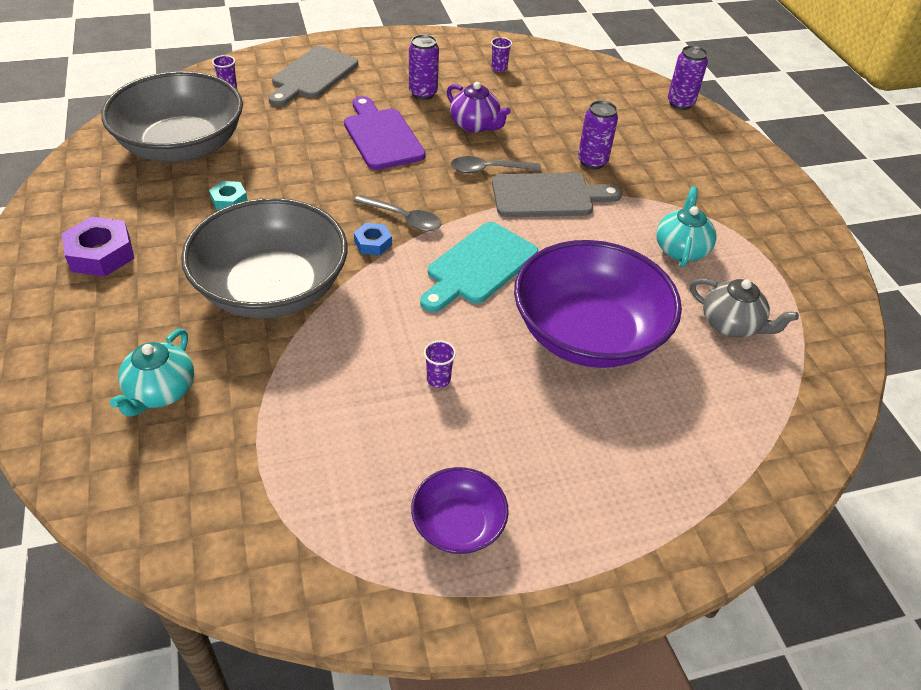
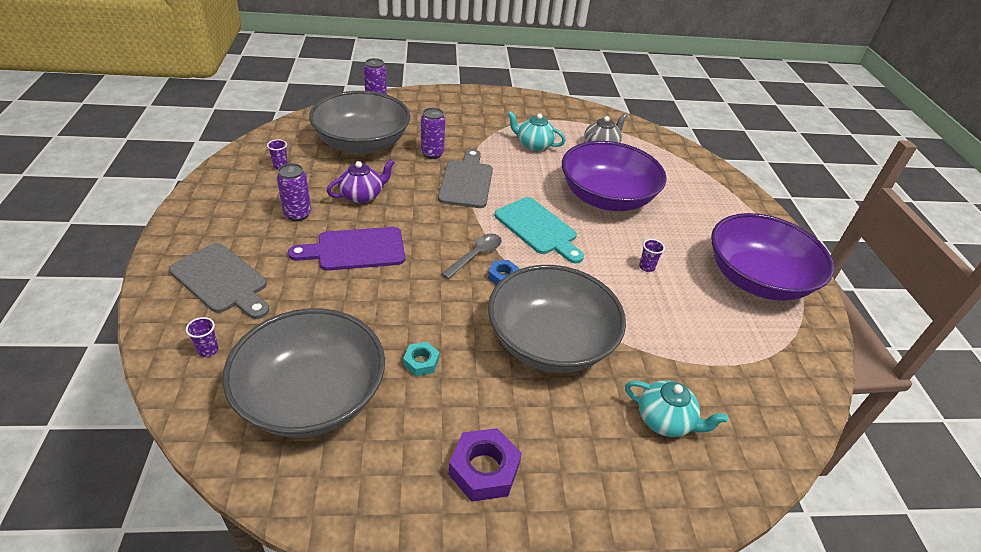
camera: 80 degrees left, 5 degrees down
purple bowl [411,467,509,554] -> purple bowl [711,213,834,301], size x2.06
grey spoon [451,156,541,173] -> none
none -> grey bowl [309,91,410,155]

